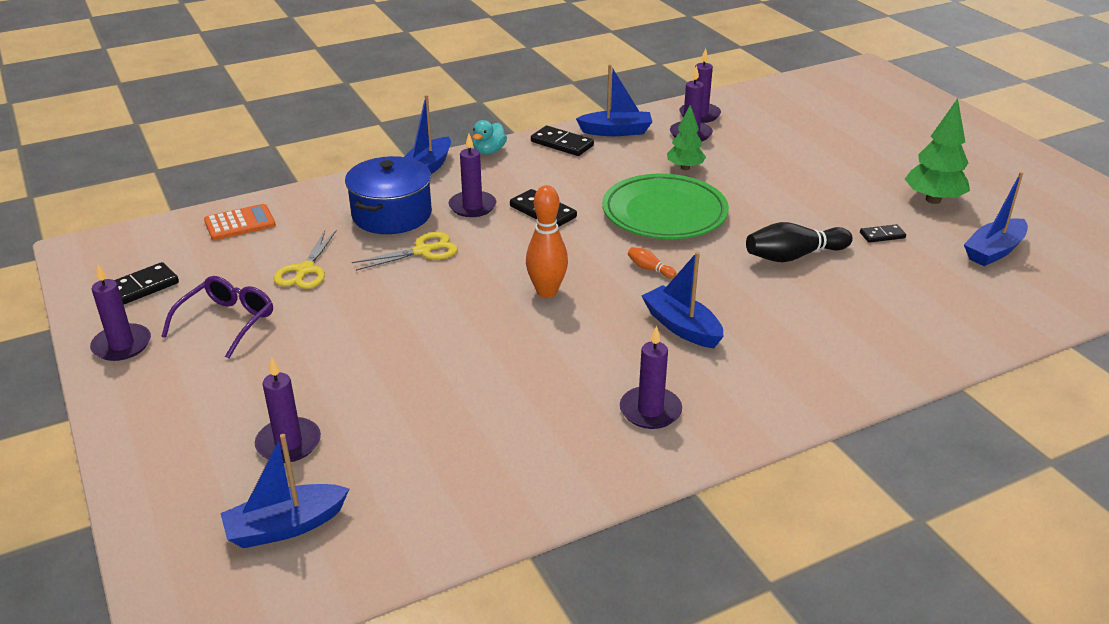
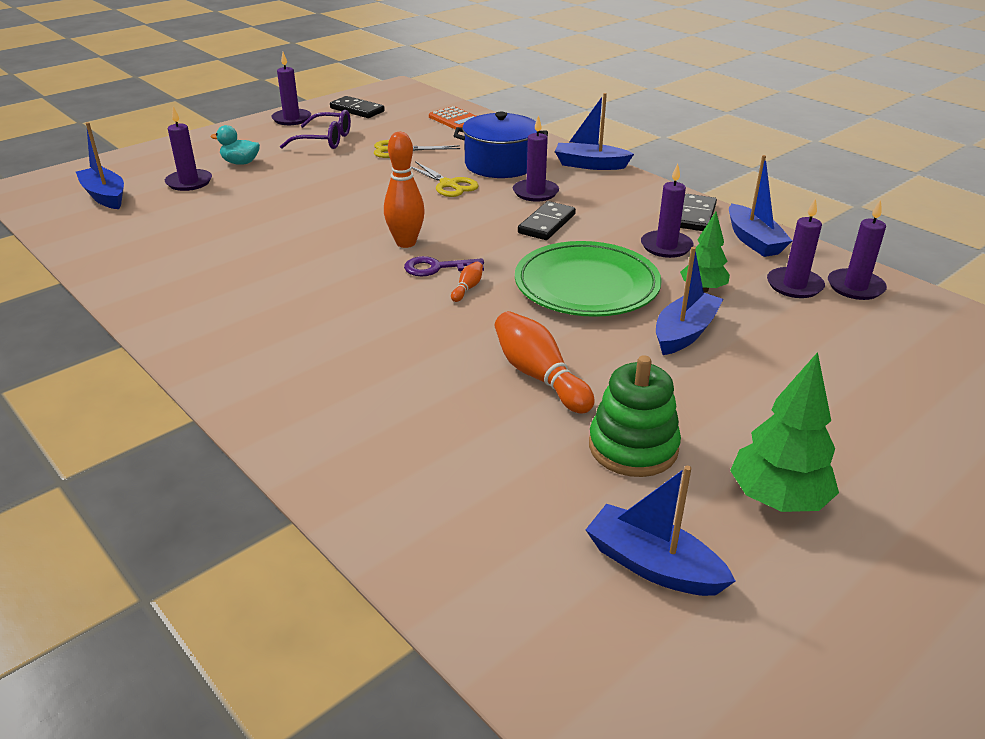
camera: 75 degrees right, 0 degrees up
turquoise duck [473,120,507,155] -> turquoise duck moved to [211,125,260,165]
purple candle [620,325,682,429] -> purple candle moved to [641,163,693,258]
blue boat [642,252,724,348] -> blue boat moved to [656,247,723,355]
black bowling pin [746,222,853,262] -> orange bowling pin [495,311,595,414]
black domino [860,224,906,243] -> green stacking toy [589,355,681,477]
none -> purple key [404,256,484,277]

